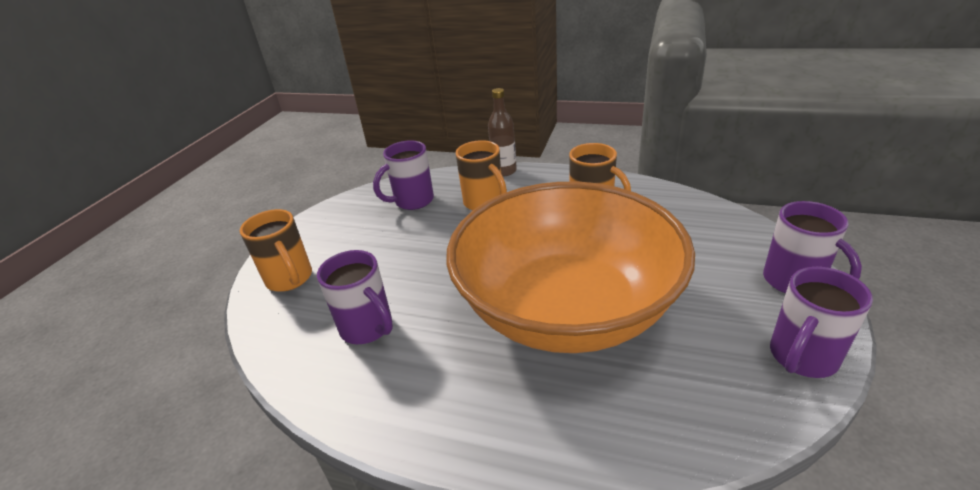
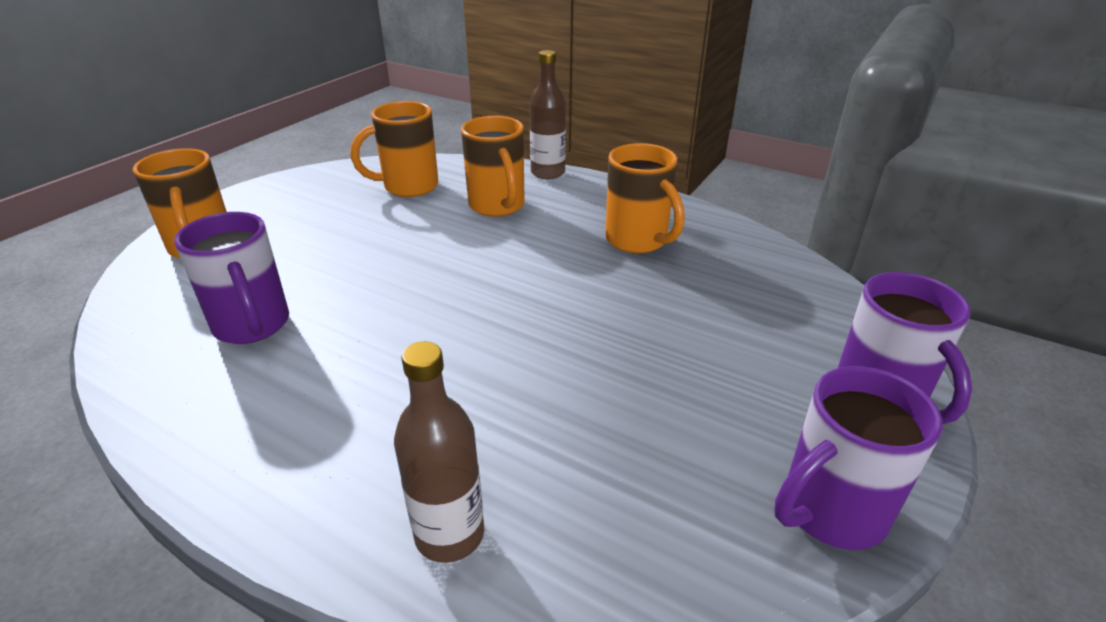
camera: 10 degrees right, 0 degrees up
purple mug [373,140,434,210] -> orange mug [351,101,438,197]
orange bowl [446,182,695,353] -> none
none -> brown bottle [394,341,484,563]

